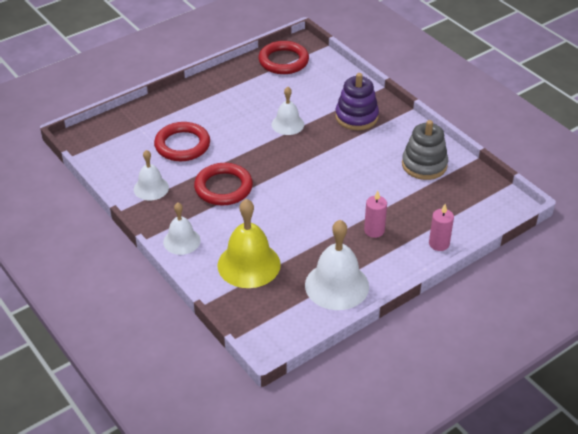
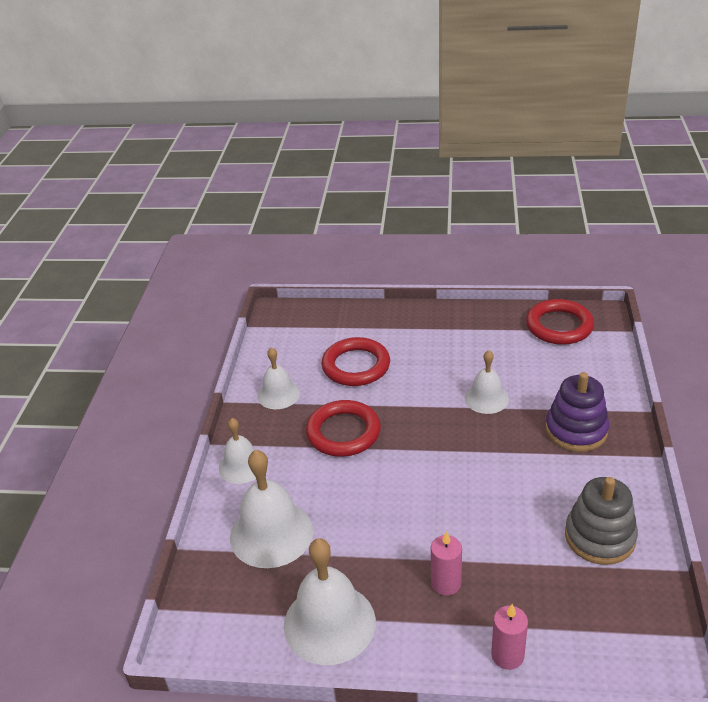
camera: 45 degrees right, 5 degrees down
yellow bell [218,199,281,288] -> white bell [230,450,313,568]

